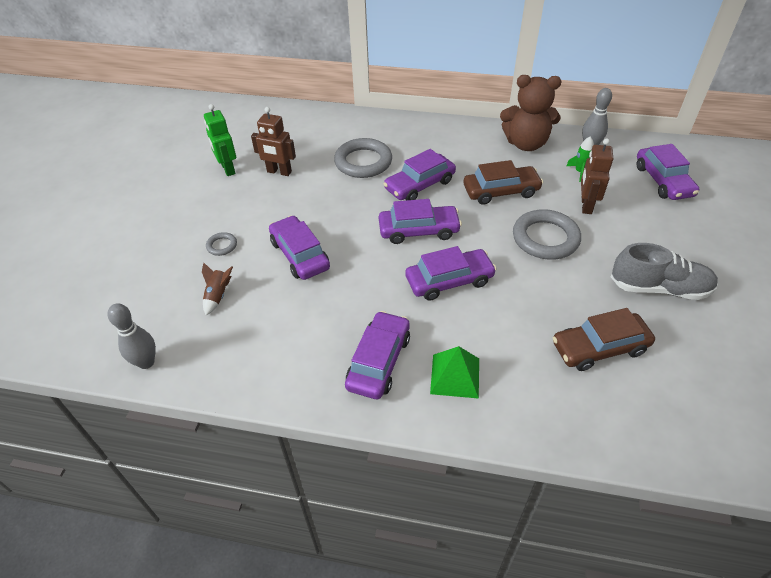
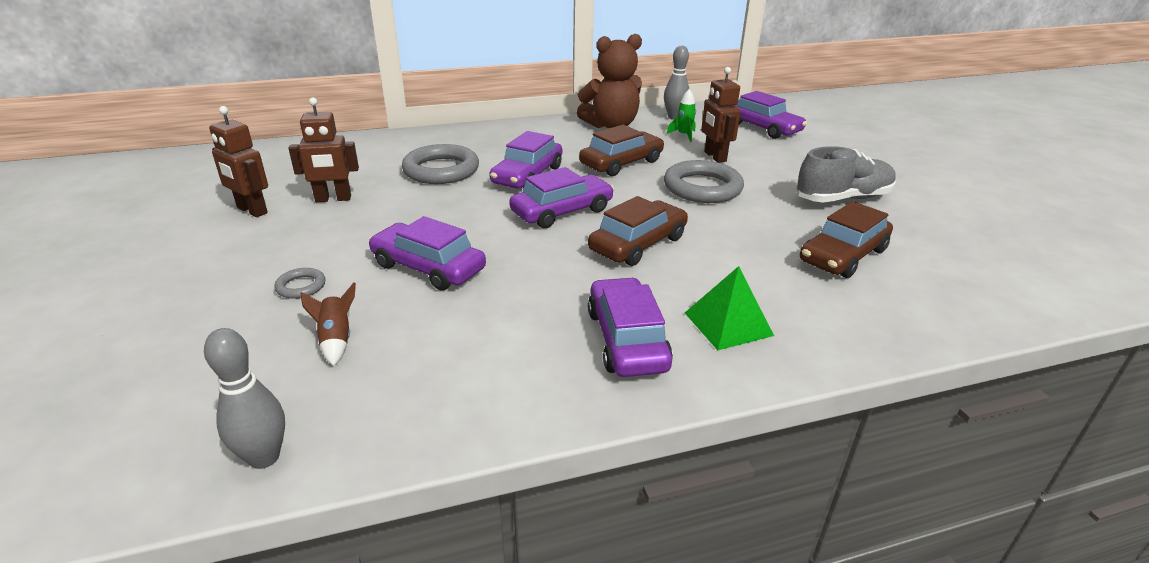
camera: 30 degrees left, 15 degrees down
green robot [204,104,236,176] -> brown robot [209,106,268,217]
purple car [405,246,496,301] -> brown car [588,196,688,266]

